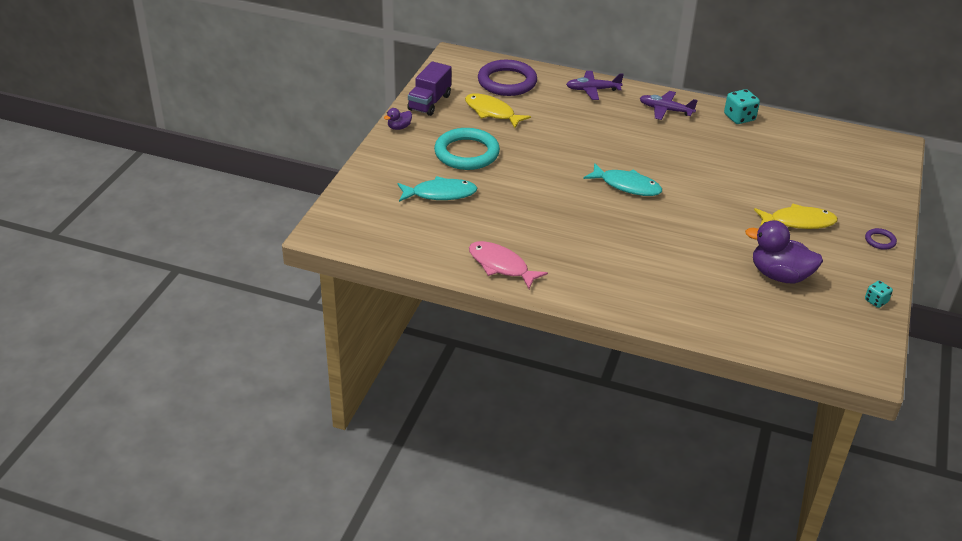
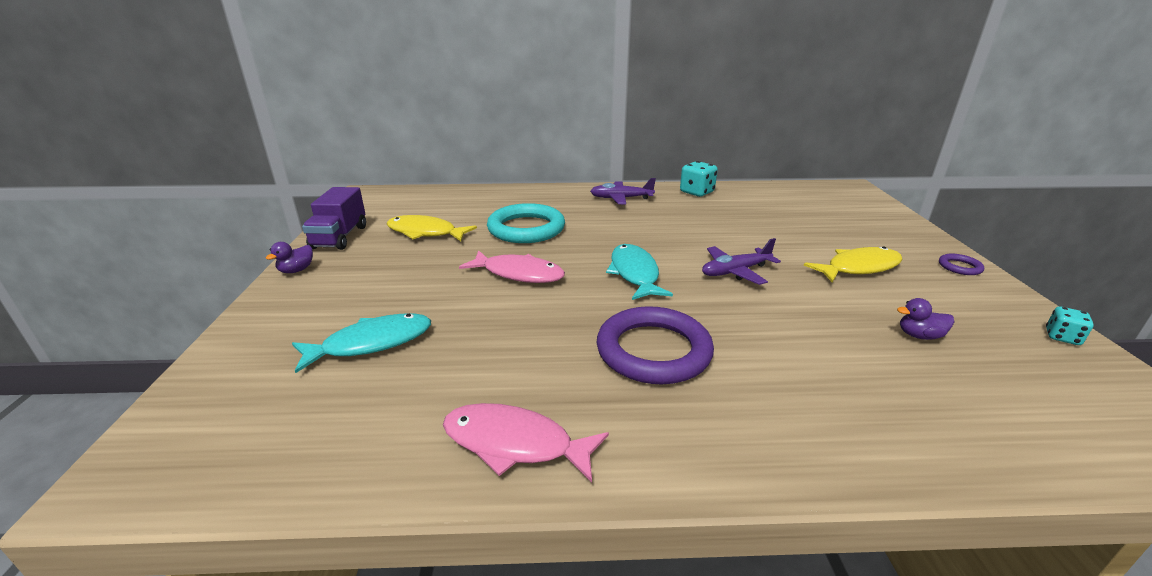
camera: 20 degrees left, 10 degrees down
turquoise ring [434,128,500,170] -> turquoise ring moved to [487,203,565,243]
purple ring [478,60,537,96] -> purple ring moved to [597,306,714,384]
purple plane [566,71,624,100] -> purple plane moved to [702,238,781,285]
turquoise fish [583,163,662,196] -> turquoise fish turned 105 degrees counterclockwise [606,244,673,300]
purple duck [745,220,823,284] -> purple duck [897,298,954,340], size x0.47
none -> pink fish [459,250,565,283]

